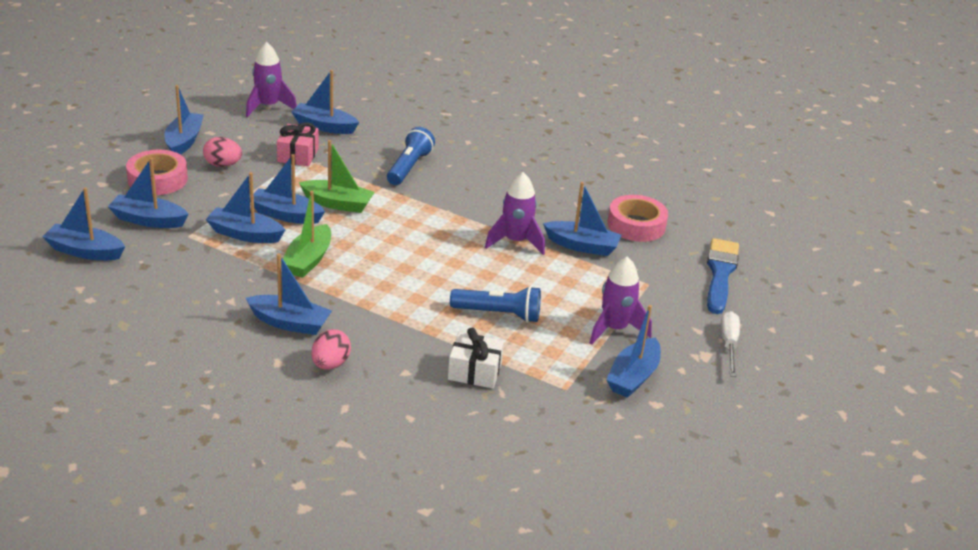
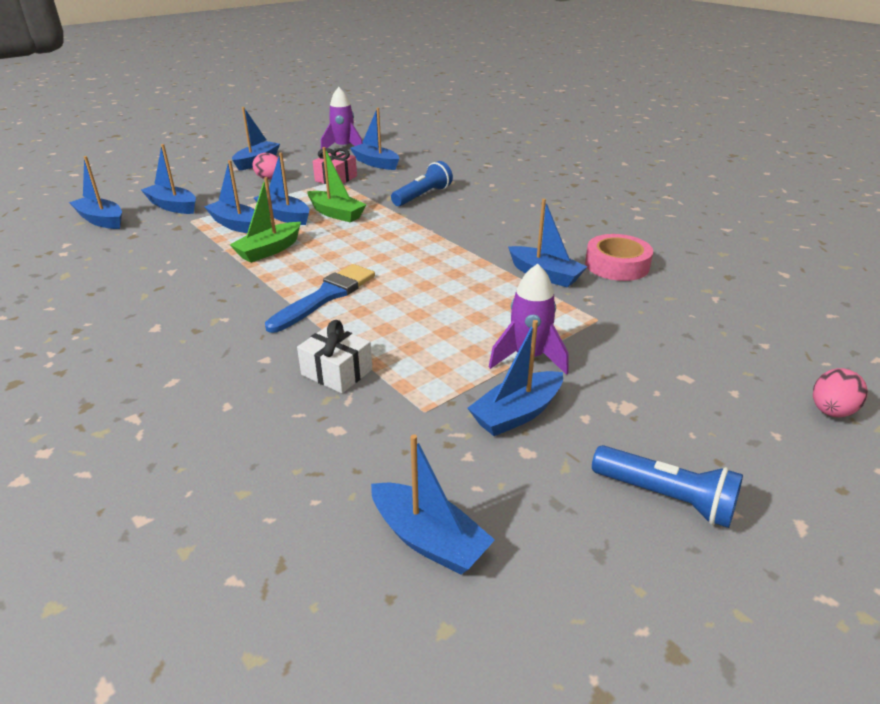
camera: 25 degrees right, 0 degrees up
pink tape [126,150,188,195] -> none
blue boat [246,254,332,335] -> blue boat moved to [371,434,495,575]
pink egg [311,329,351,370] -> pink egg moved to [813,368,868,417]
blue flashlight [450,286,541,323] -> blue flashlight moved to [592,445,743,528]
purple rocket [485,172,545,255] -> none
blue brush [707,238,739,314] -> blue brush moved to [265,264,375,333]
white screwdriver [721,311,740,377] -> none

